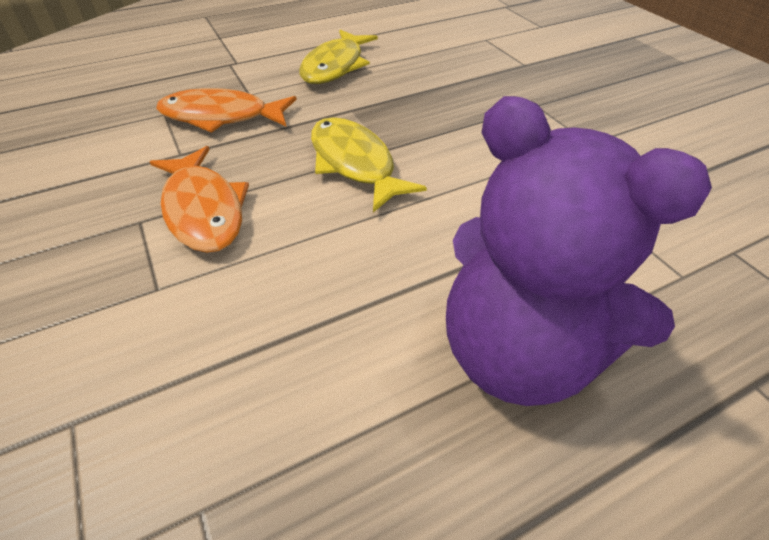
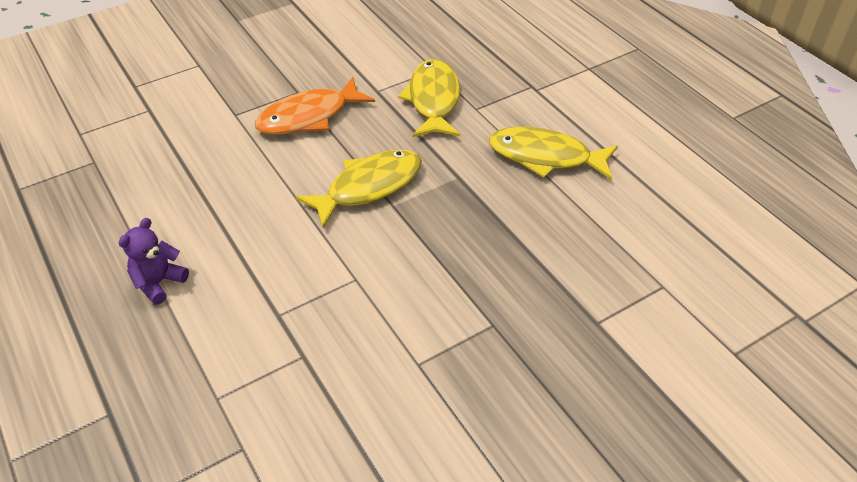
camera: 85 degrees right, 0 degrees up
orange fish [156,88,297,133] -> yellow fish [398,59,460,137]
purple teddy bear [446,96,712,406] -> purple teddy bear [119,218,189,305], size x0.42

